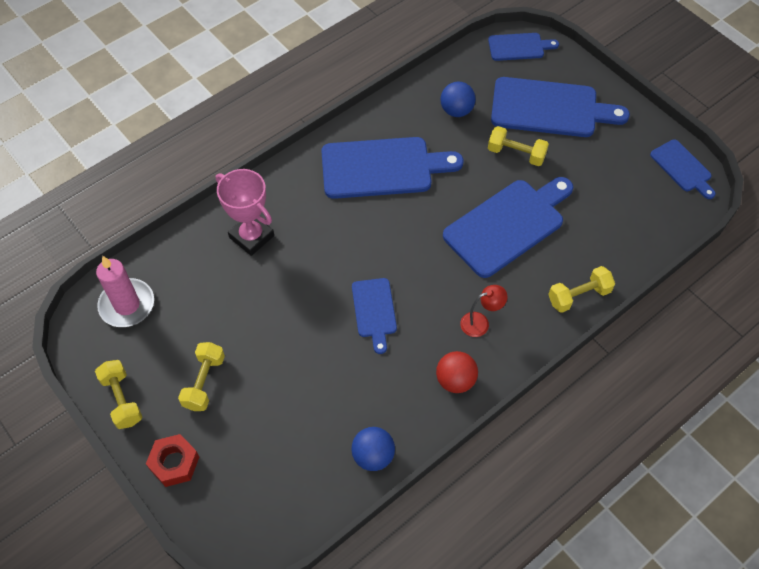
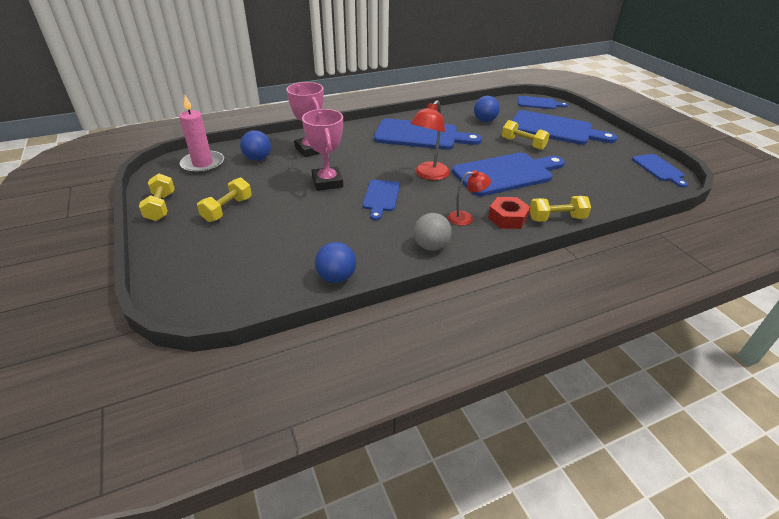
camera: 15 degrees right, 20 degrees down
red nut [146,434,199,487] -> red nut moved to [488,197,530,229]
red ball [436,351,478,393] -> grey ball [414,213,452,251]
none -> blue ball [240,130,271,161]
none -> pink trophy [302,109,343,191]
none -> red lamp [410,100,450,180]

